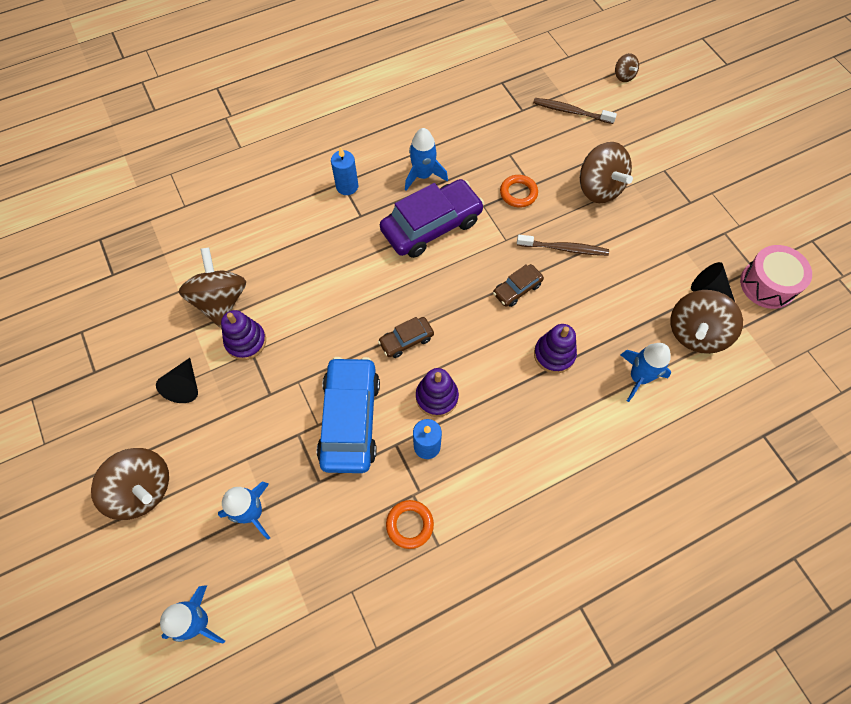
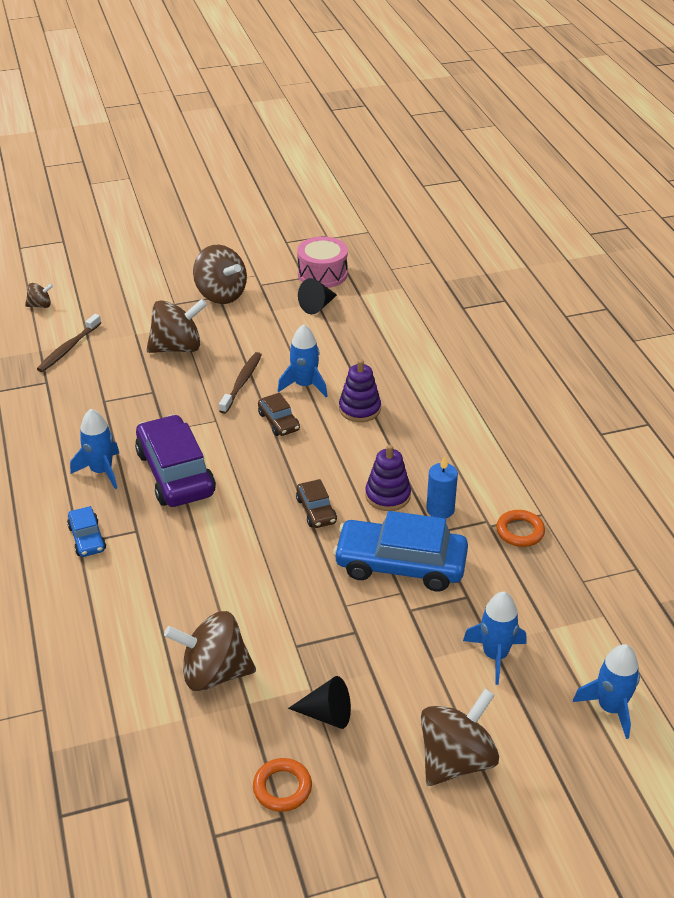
camera: 80 degrees left, 25 degrees down
purple stacking toy [221,310,266,360] -> none
blue candle [331,147,359,195] -> blue car [67,506,106,557]
orange ring [500,175,538,207] -> orange ring moved to [253,758,312,812]
blue rocket [621,343,671,402] -> blue rocket moved to [278,324,327,397]
brown spinning top [670,290,743,354] -> brown spinning top moved to [193,245,247,304]

